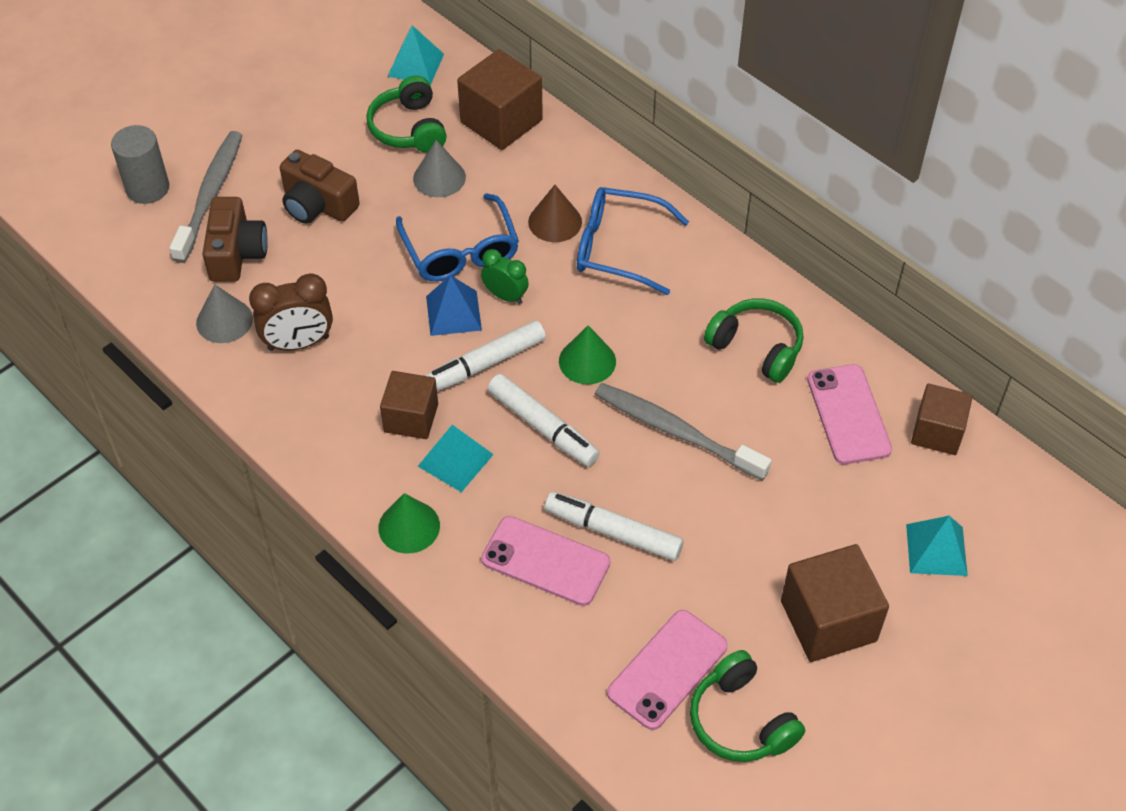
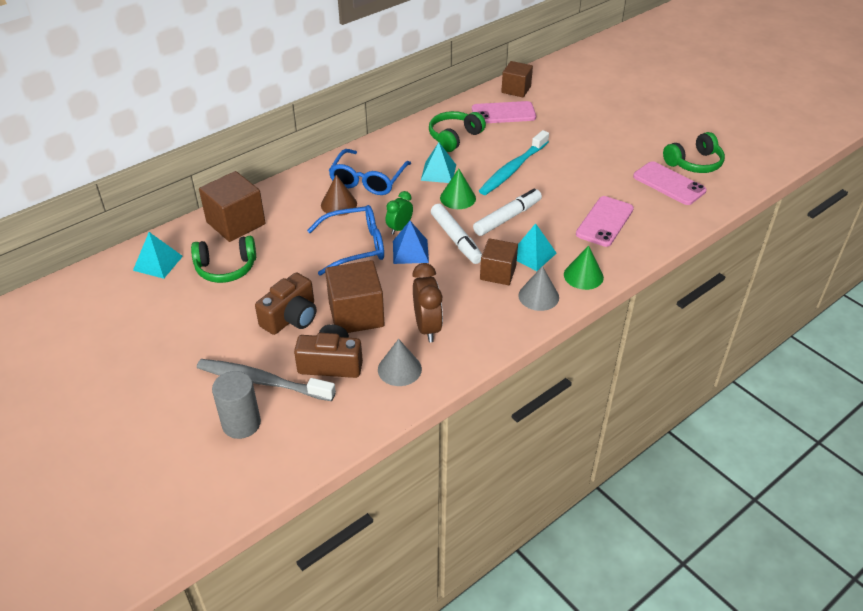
camera: 85 degrees left, 10 degrees down
grey cone [413,140,466,197] -> grey cone moved to [518,266,559,311]
white marker [545,492,684,561] -> none
grey toothbrush [595,383,772,481] -> turquoise toothbrush [479,130,549,195]
brown cube [781,544,889,662] -> brown cube moved to [325,260,385,333]
turquoise pyramid [906,516,968,576] -> turquoise pyramid moved to [421,142,456,183]

